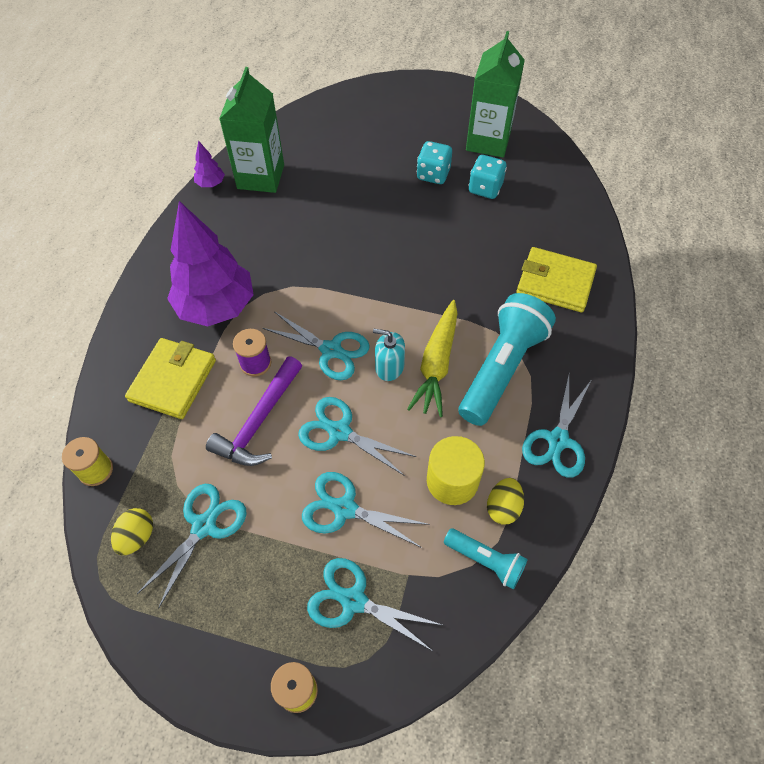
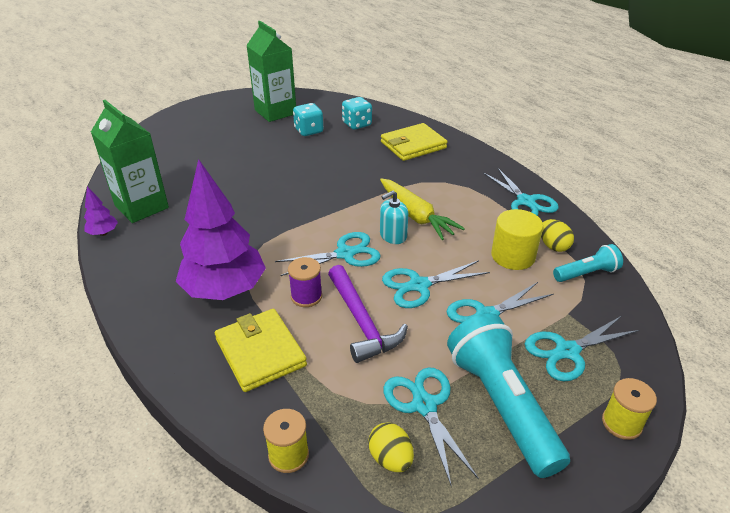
camera: 50 degrees left, 20 degrees down
turquoise dice [417,141,452,184] -> turquoise dice moved to [342,97,372,130]
turquoise flashlight [458,293,556,426] -> turquoise flashlight moved to [447,313,570,478]

